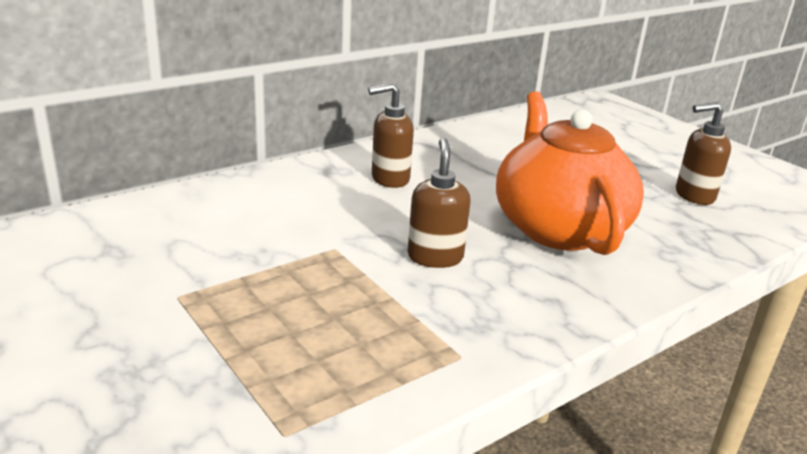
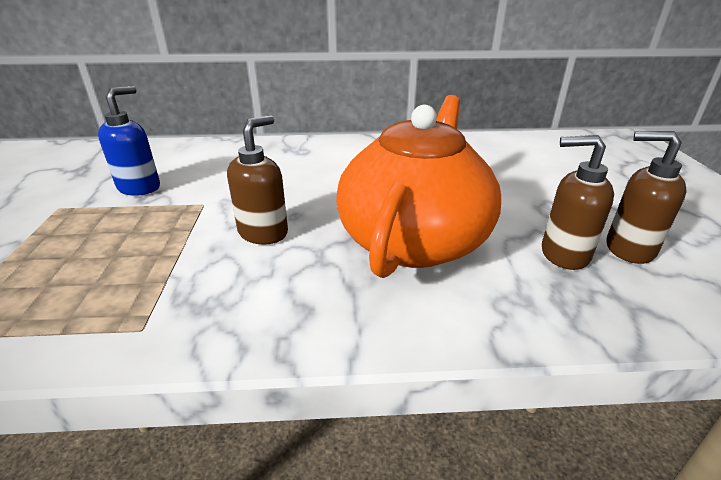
camera: 35 degrees right, 5 degrees up
brown soap dispenser [368,83,414,188] -> brown soap dispenser moved to [542,135,614,270]
none -> blue soap dispenser [98,86,160,196]

